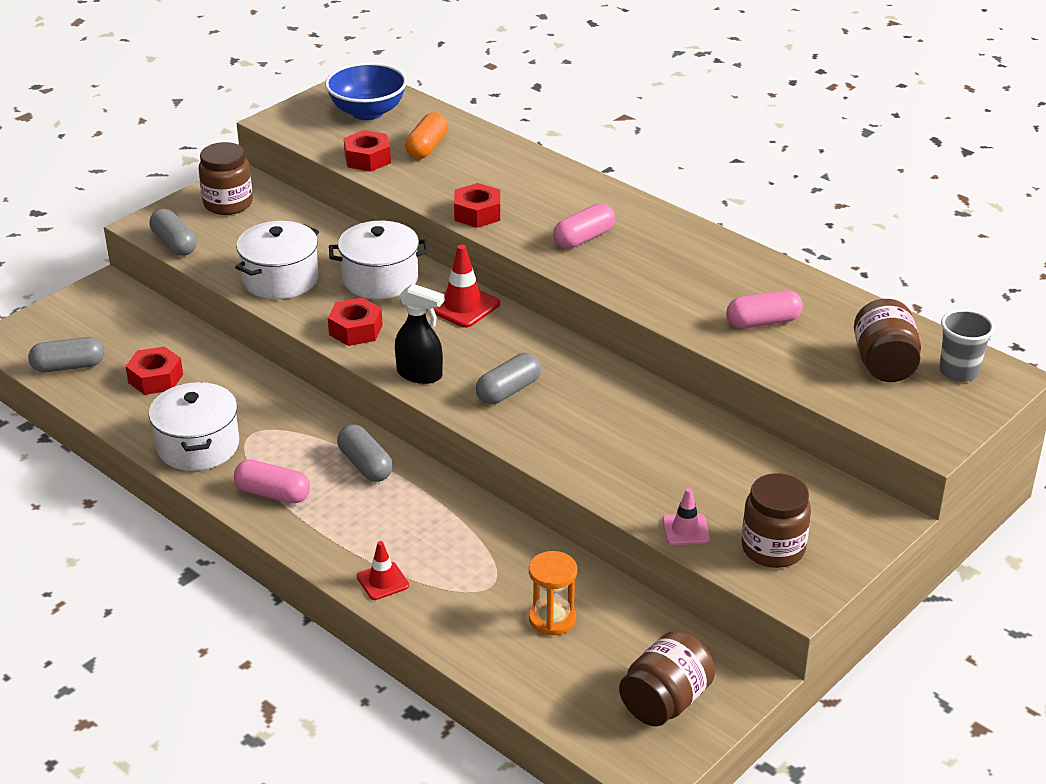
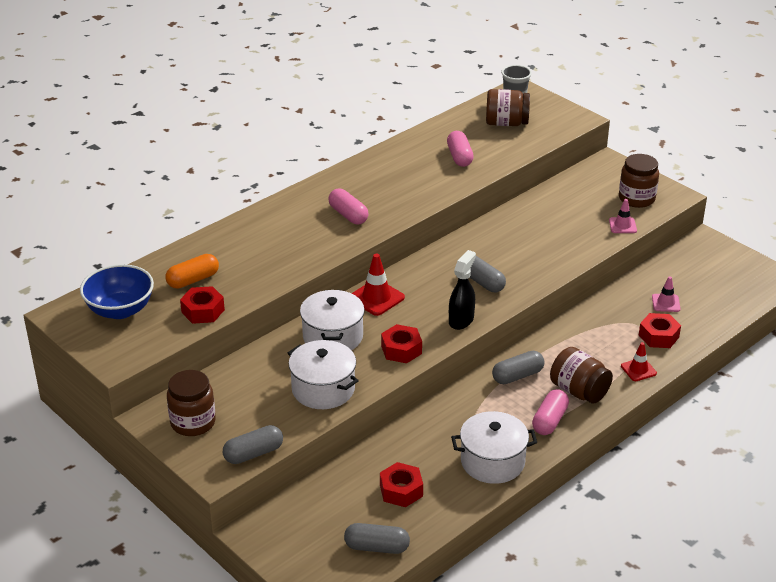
camera: 85 degrees left, 0 degrees up
grey capsule [28,337,104,373] -> grey capsule turned 75 degrees counterclockwise [344,523,410,554]
orange capsule [405,112,448,159] -> orange capsule turned 60 degrees counterclockwise [166,254,219,289]
red nut [454,183,500,228] -> red nut moved to [639,313,681,348]
orange hourglass [529,551,577,636] -> pink traffic cone [652,276,681,312]
brown jar [619,631,715,726] -> brown jar moved to [550,347,613,403]

